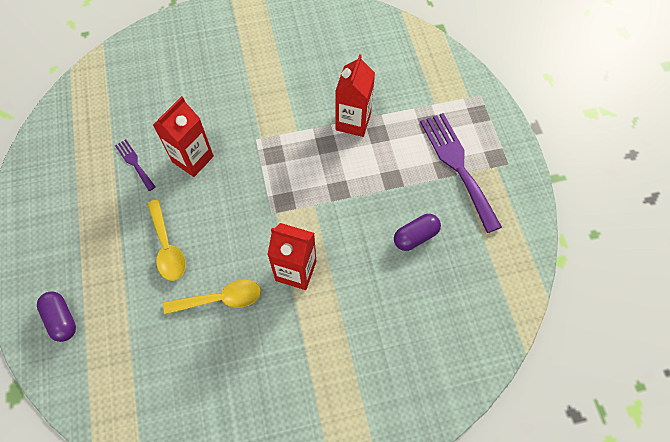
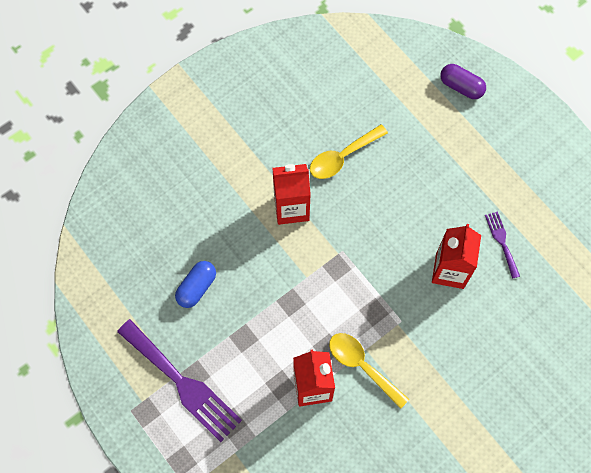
camera: 155 degrees right, 5 degrees up
purple fork [115,140,156,191] -> purple fork turned 135 degrees counterclockwise [485,211,520,279]
yellow spoon [147,199,186,281] -> yellow spoon moved to [329,333,409,409]
purple capsule [394,214,441,251] -> blue capsule [175,261,216,308]

